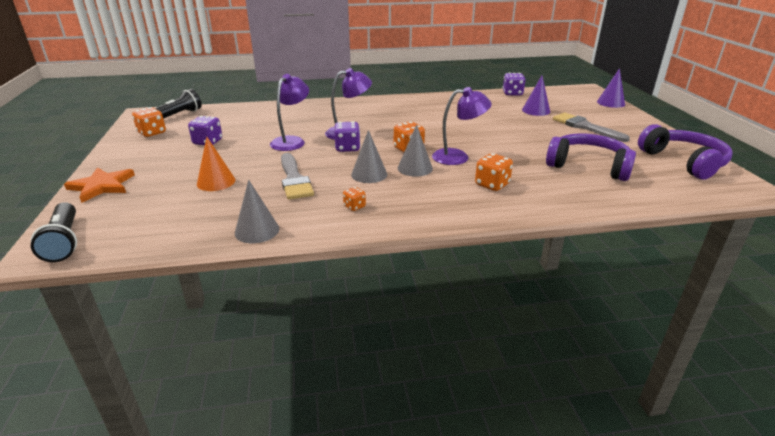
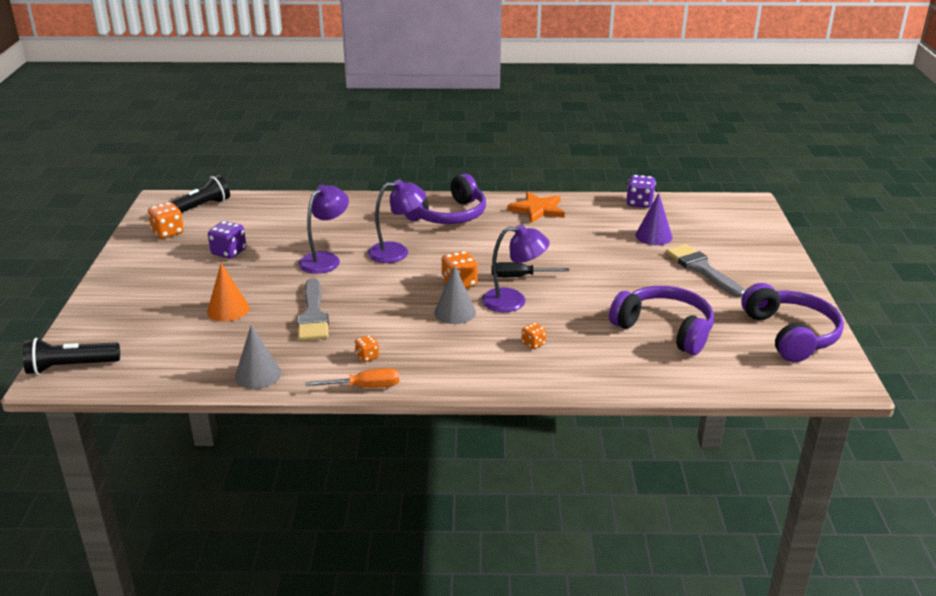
camera: 10 degrees right, 0 degrees up
black flashlight [31,202,77,262] -> black flashlight turned 90 degrees clockwise [23,338,120,375]
orange star [64,167,135,203] -> orange star moved to [507,192,565,223]
purple dice [334,121,360,152] -> none
grey cone [351,130,387,183] -> none
orange dice [475,153,513,191] -> orange dice [522,323,546,349], size x0.58
purple cone [597,68,625,108] -> none
none -> orange screwdriver [306,368,399,388]
none -> purple headphones [405,174,486,224]
none -> black screwdriver [492,262,570,278]

